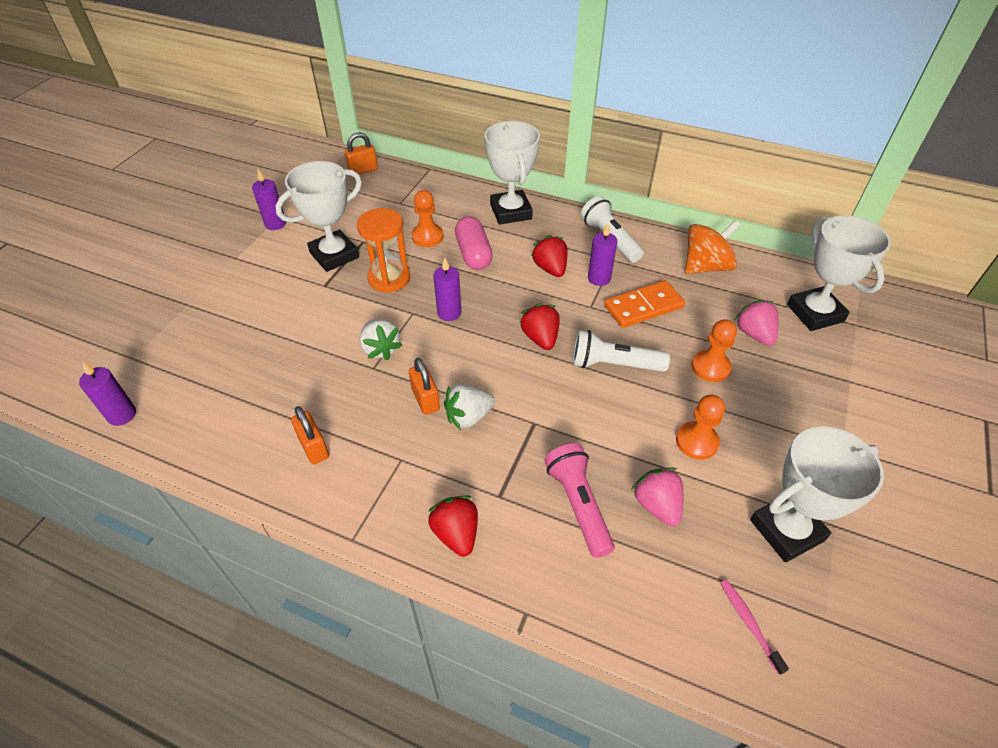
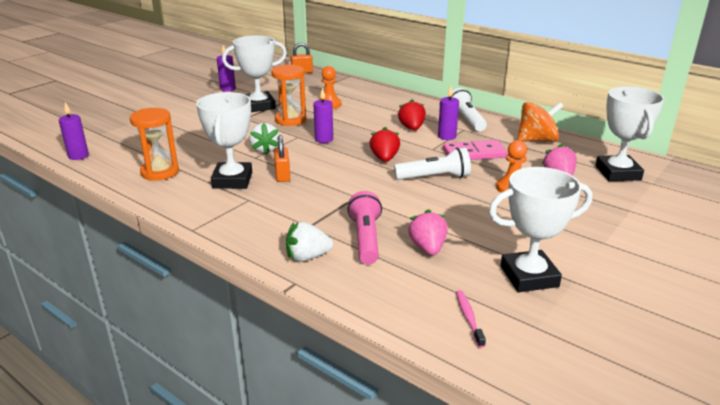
camera: 15 degrees right, 20 degrees down
orange padlock [291,406,329,464] -> none
red strawberry [428,495,478,557] -> none
white strawberry [444,384,495,430] -> white strawberry moved to [286,221,333,262]
pink capsule [455,216,493,270] -> none
white trophy [485,121,540,225] -> white trophy moved to [196,92,252,189]
white flashlight [573,330,670,372] -> white flashlight turned 150 degrees clockwise [394,148,471,180]
orange domino [604,280,685,328] -> pink domino [443,140,508,160]
orange pawn [676,395,725,460] -> none
none -> orange hourglass [130,108,179,181]

